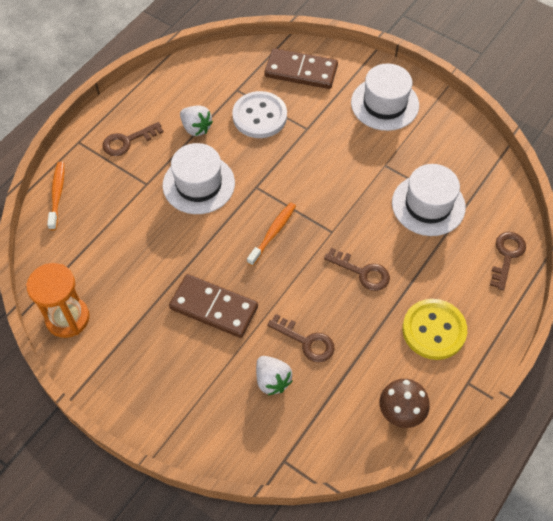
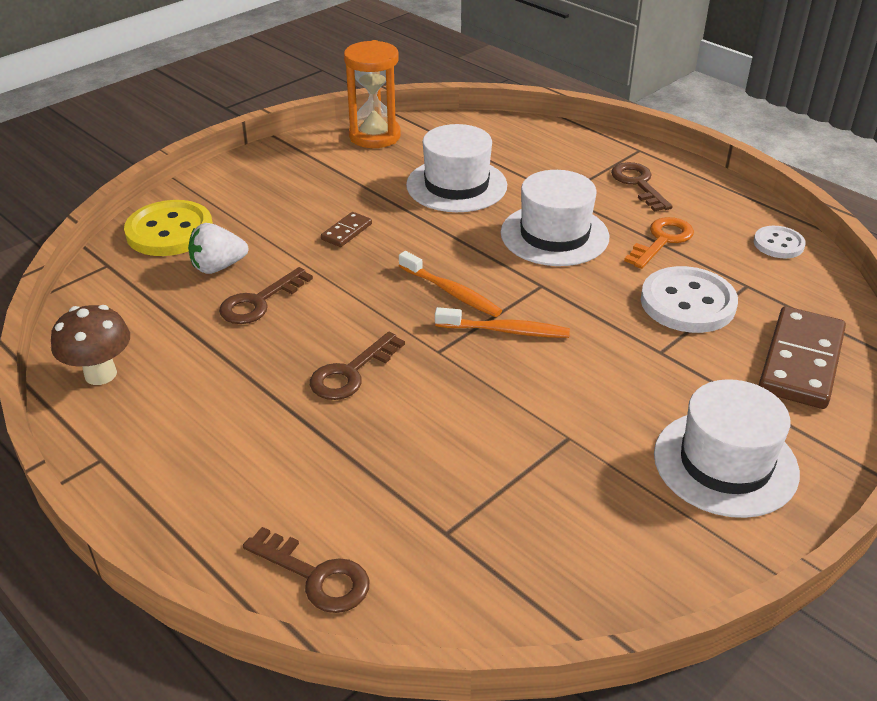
camera: 100 degrees right, 20 degrees down
orange toothbrush [47,162,64,230] -> orange toothbrush moved to [435,307,570,338]
brown domino [169,274,258,338] -> brown domino [321,212,372,247], size x0.47
white strawberry [180,105,213,136] -> orange key [624,217,694,269]
white hat [392,164,466,236] -> white hat moved to [406,124,507,212]
yellow button [402,299,467,360] -> yellow button moved to [124,200,213,256]
none -> white button [754,226,806,258]

